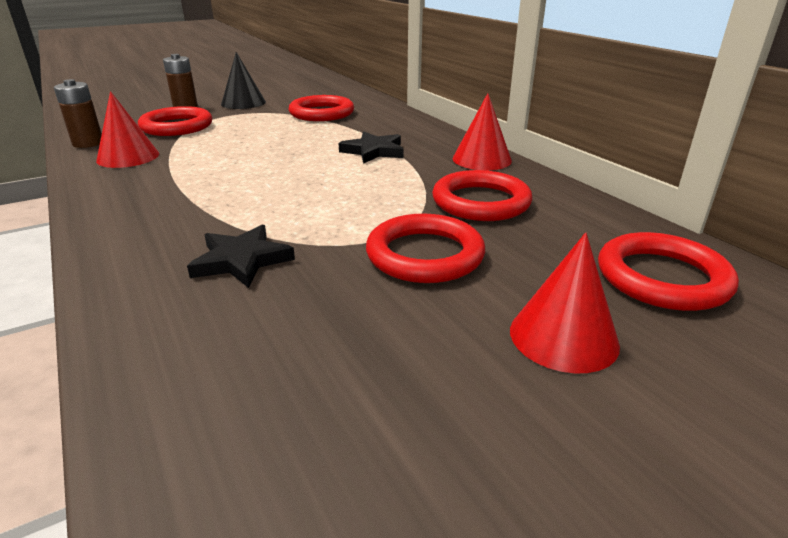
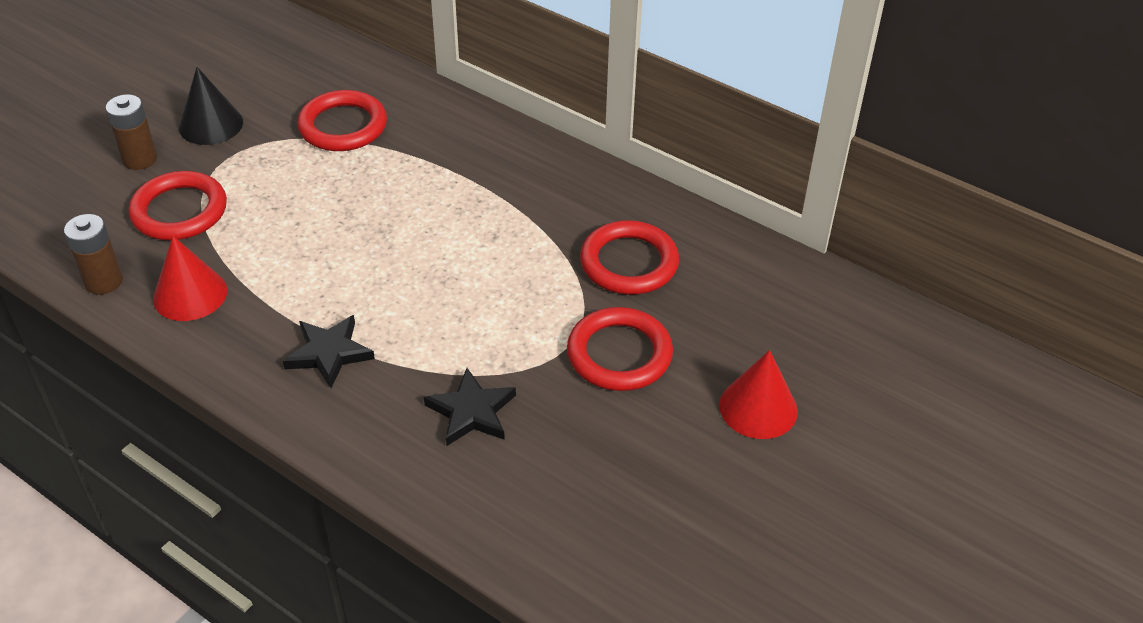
camera: 25 degrees left, 15 degrees up
black star [339,132,404,164] -> black star moved to [283,315,375,388]
red cone [453,93,512,170] -> none
red ring [598,232,739,311] -> none

